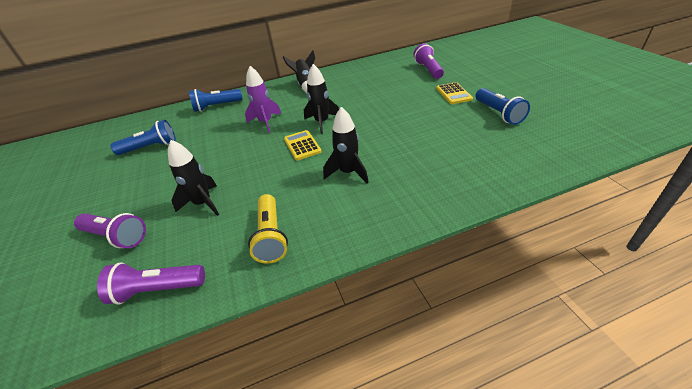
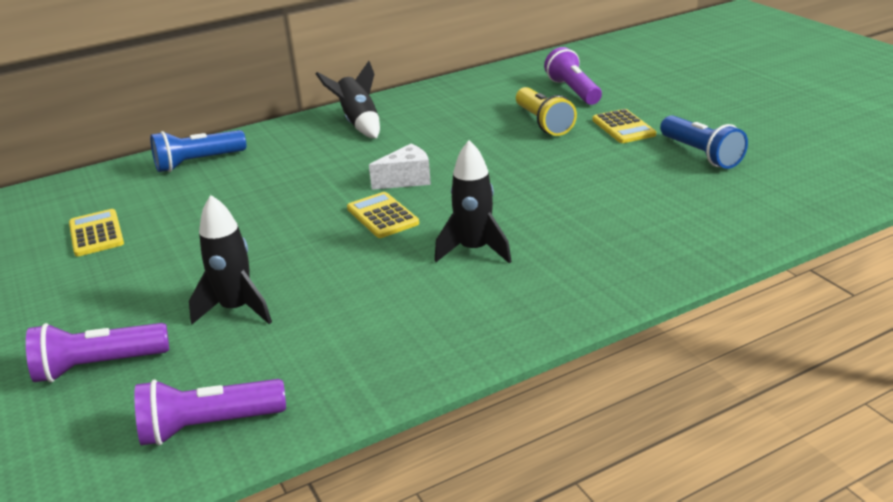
camera: 10 degrees left, 10 degrees down
purple flashlight [74,213,146,248] -> purple flashlight turned 150 degrees clockwise [26,323,169,383]
blue flashlight [111,120,176,155] -> yellow calculator [69,209,124,257]
purple rocket [245,66,281,133] -> none
yellow flashlight [248,194,288,264] -> yellow flashlight moved to [516,87,577,136]
black rocket [304,64,339,134] -> white cheese [369,144,431,190]

